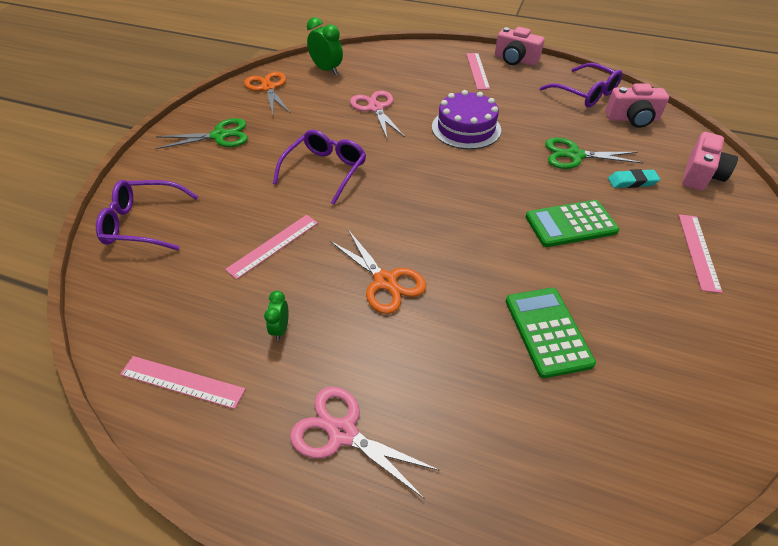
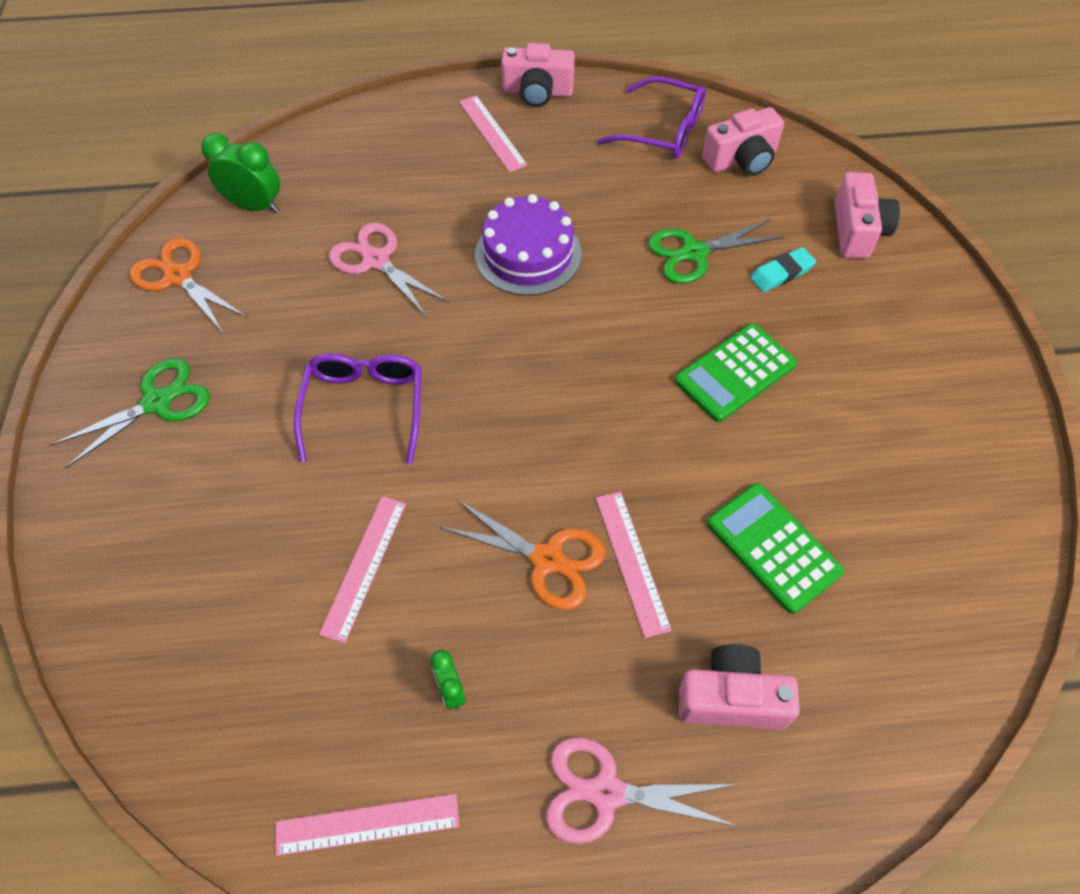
camera: 25 degrees left, 10 degrees up
purple glasses [96,180,199,250] -> none
pink ruler [679,214,723,293] -> pink ruler moved to [596,492,672,638]
none -> pink camera [679,644,800,730]

